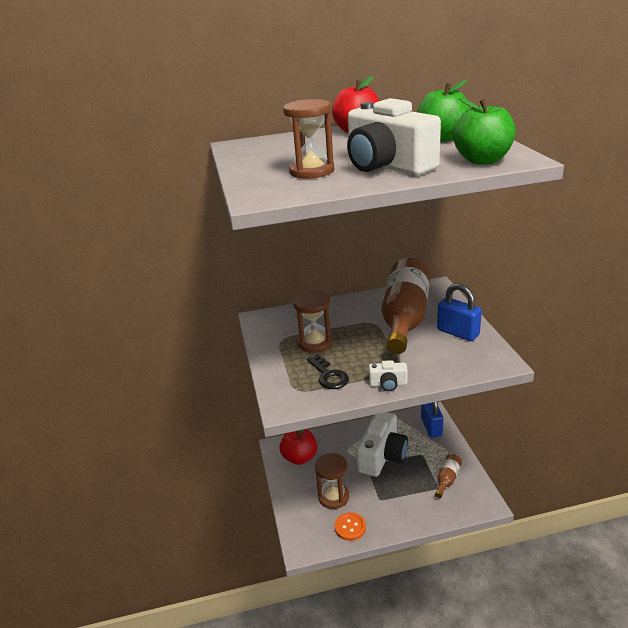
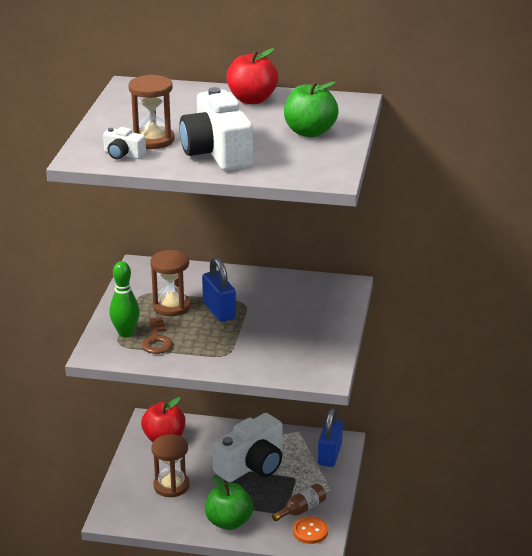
camera: 20 degrees right, 0 degrees up
black key [307,355,349,389] -> brown key [142,318,173,354]
orange button [335,512,366,541] -> orange button moved to [293,516,328,544]
white camera [369,360,408,391] -> white camera moved to [103,127,146,159]
brown bottle [381,258,430,354] -> none
blue padlock [437,283,482,341] -> blue padlock moved to [202,257,236,322]
green apple [453,98,516,165] -> green apple moved to [205,475,253,530]
none -> green bowling pin [109,261,140,337]

